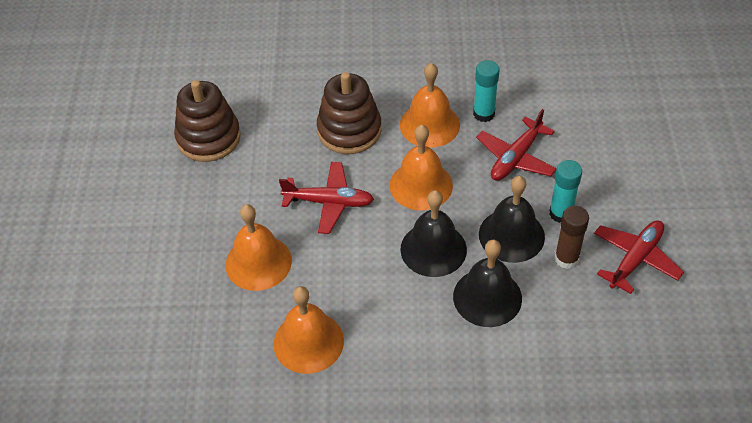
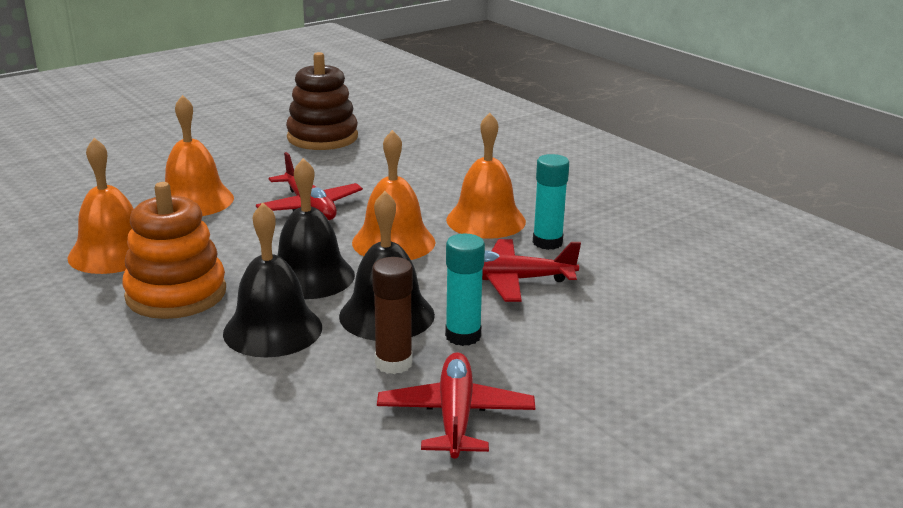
camera: 50 degrees right, 25 degrees down
brown stacking toy [317,72,382,154] -> none
red plane [594,220,684,294] -> red plane turned 90 degrees counterclockwise [377,352,535,459]
none -> orange stacking toy [122,182,226,319]

